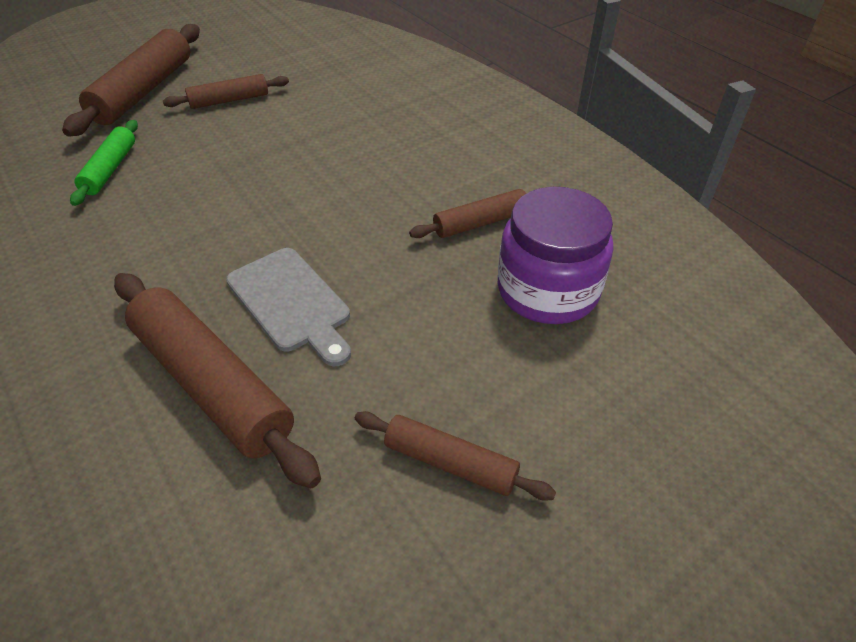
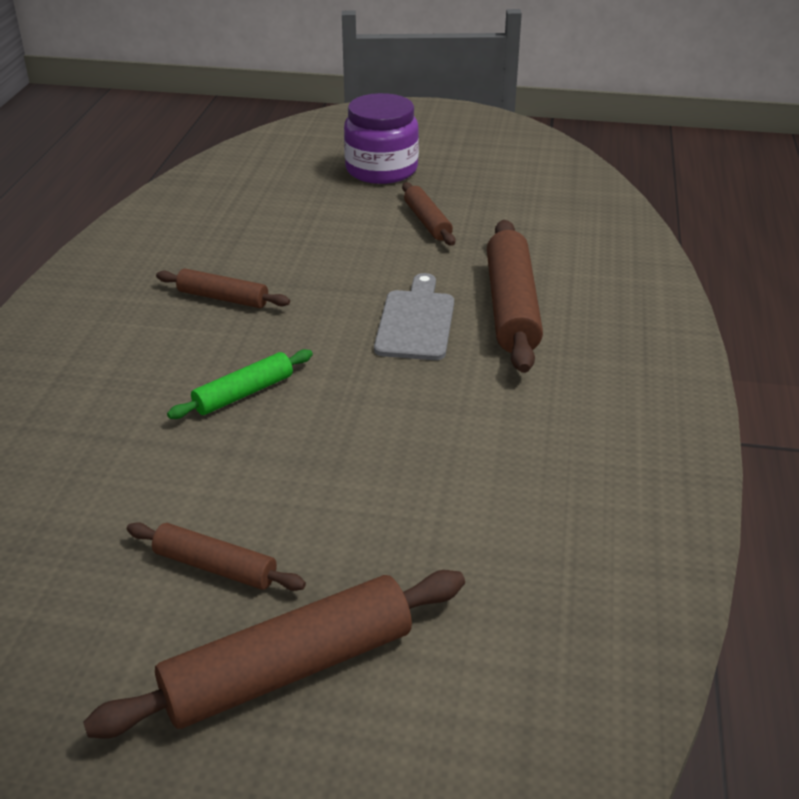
camera: 135 degrees left, 10 degrees down
green rolling pin [70,120,138,206] -> green rolling pin moved to [167,349,313,419]
purple jar [498,187,613,324] -> purple jar moved to [344,93,419,184]

